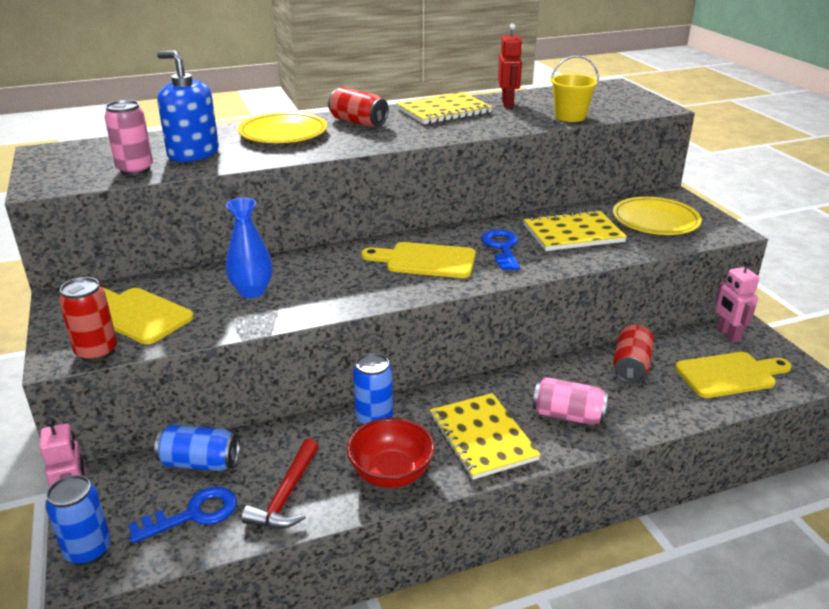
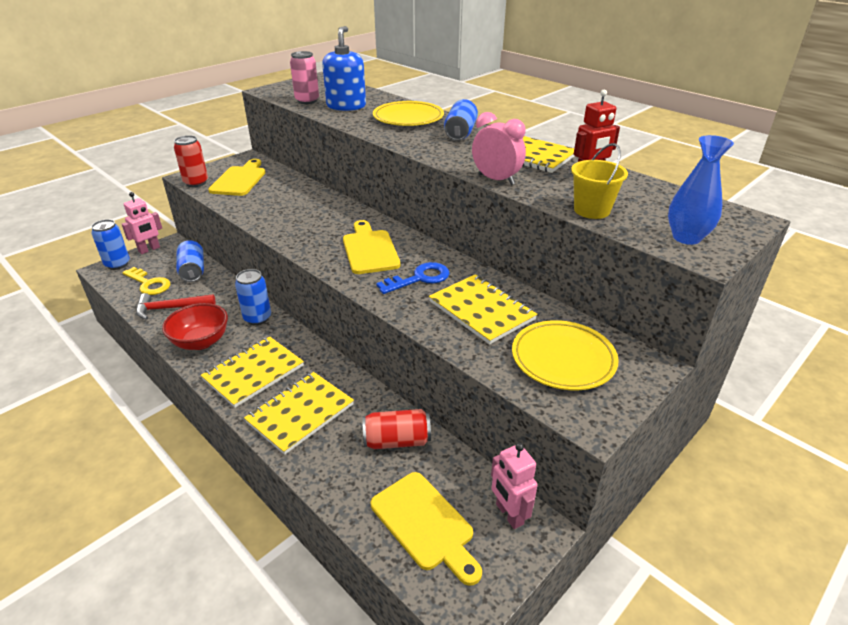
camera: 65 degrees right, 5 degrees up
blue key [128,487,237,544] -> yellow key [122,267,170,295]
blue vase [225,198,273,298] -> blue vase moved to [668,135,734,245]
red can [328,87,389,127] -> blue can [444,99,478,141]
pink can [533,377,609,425] -> yellow notebook [244,372,354,455]
pink robot [715,259,759,343] -> pink robot turned 75 degrees counterclockwise [491,443,538,529]
none -> pink clock [472,112,526,185]

